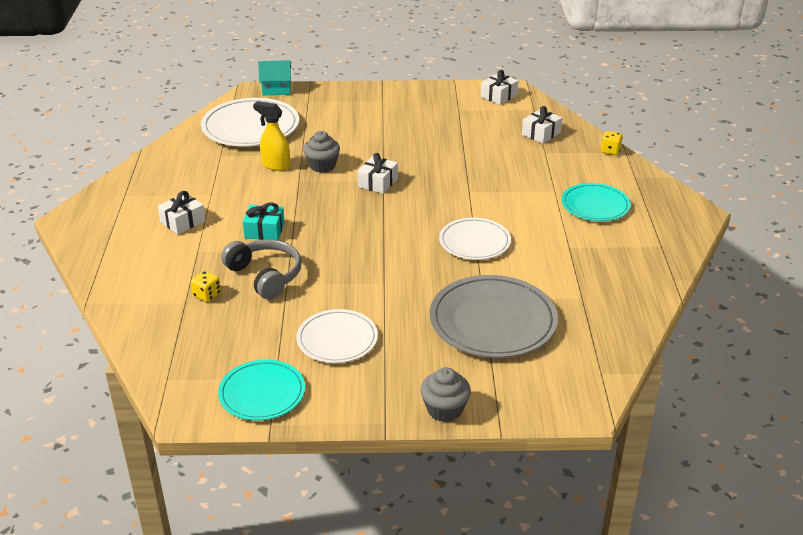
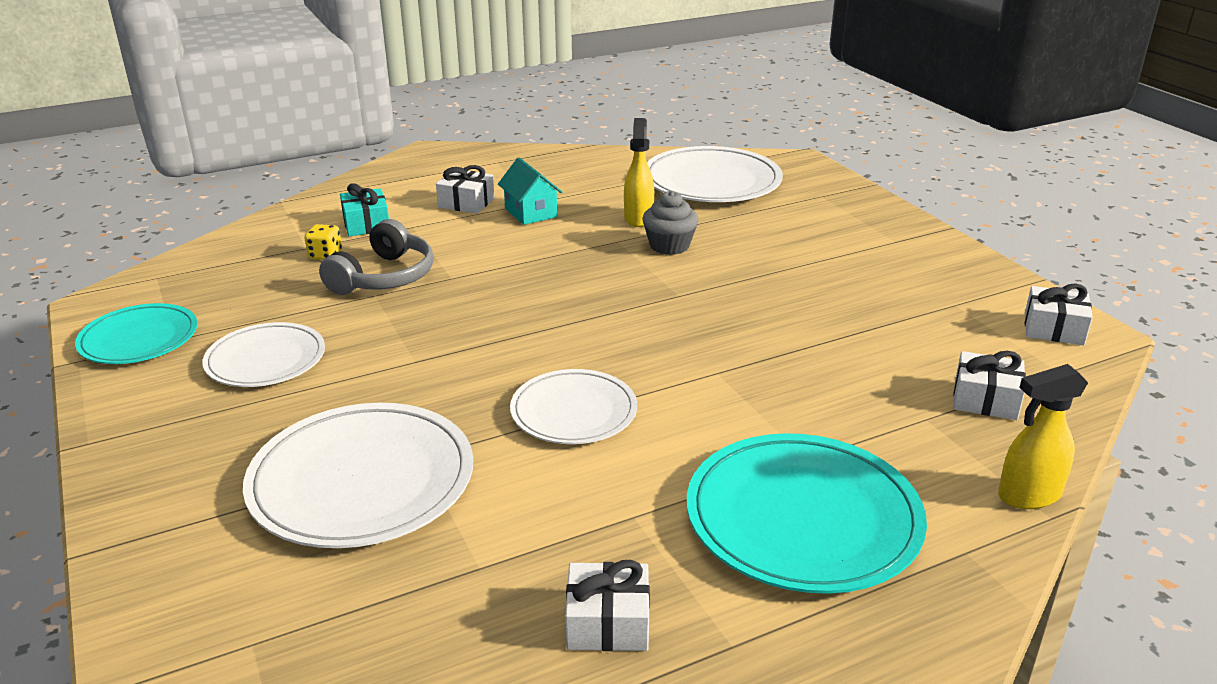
camera: 65 degrees right, 5 degrees down
turquoise gift [243,202,285,240] -> turquoise gift moved to [340,183,389,236]
turquoise house [258,60,291,96] -> turquoise house moved to [498,157,563,225]
white gift [358,153,398,194] -> white gift moved to [565,560,650,651]
grey cupcake [420,367,471,422] -> none
grey plate [430,275,558,358] -> white plate [243,403,473,548]
turquoise plate [561,183,631,221] -> turquoise plate [687,433,927,594], size x1.61
yellow dice [601,131,623,155] -> yellow spray bottle [998,364,1088,509]

